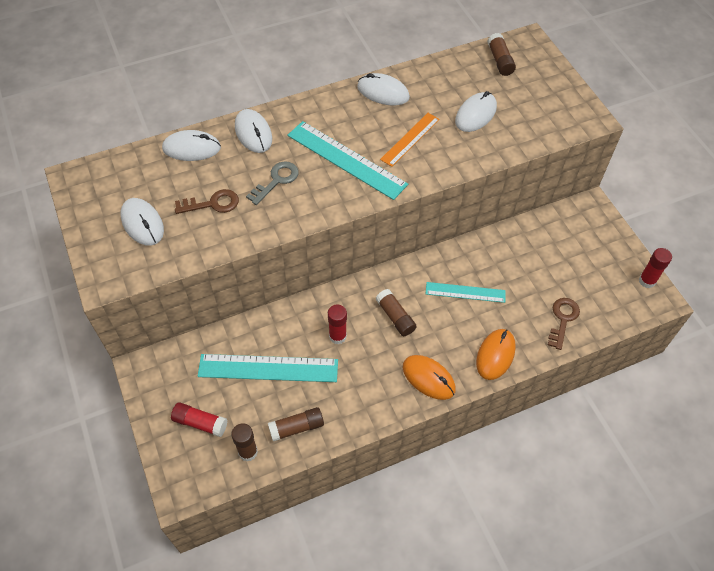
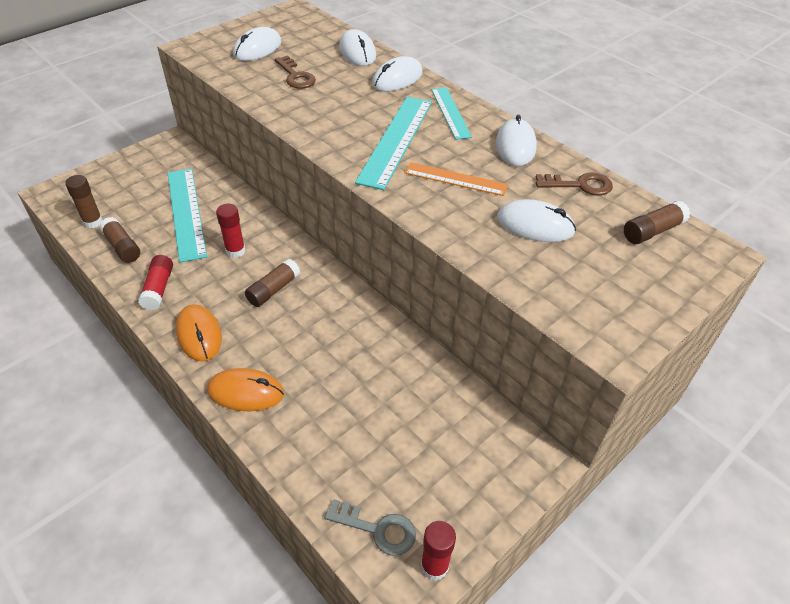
camera: 70 degrees right, 10 degrees down
red glue stick [171,402,227,437] -> red glue stick moved to [138,255,173,310]
grey key [246,161,299,205] -> grey key moved to [324,499,416,556]
orange mouse [403,355,456,400] -> orange mouse turned 45 degrees counterclockwise [176,304,222,361]
turquoise ruler [426,282,506,303] -> turquoise ruler moved to [431,87,472,140]
brown key [548,298,580,350] -> brown key moved to [536,173,613,196]

